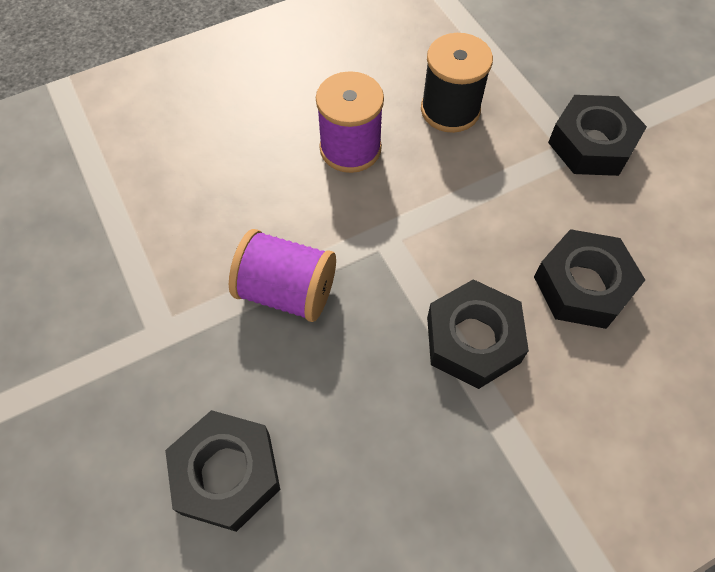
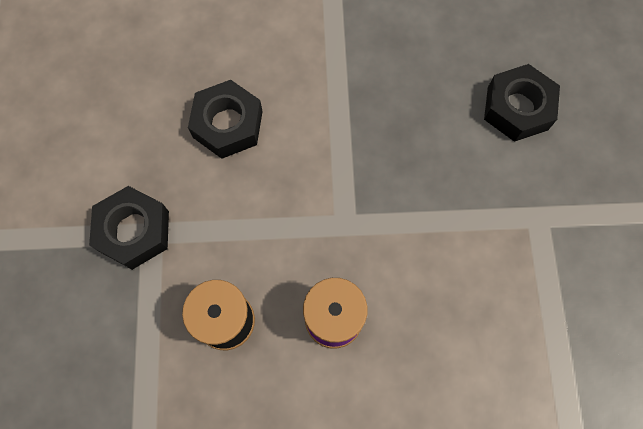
camera: 155 degrees left, 10 degrees up
purple spool [229,229,336,322] -> none
black nut [427,279,529,389] -> none

